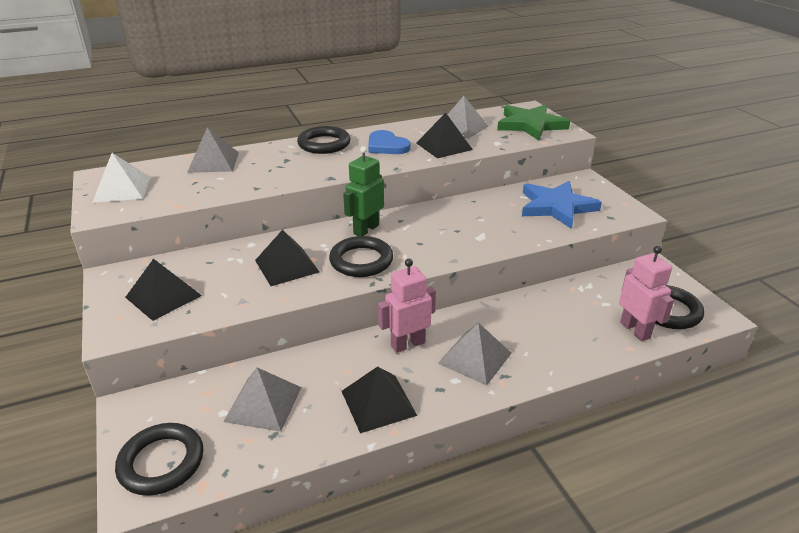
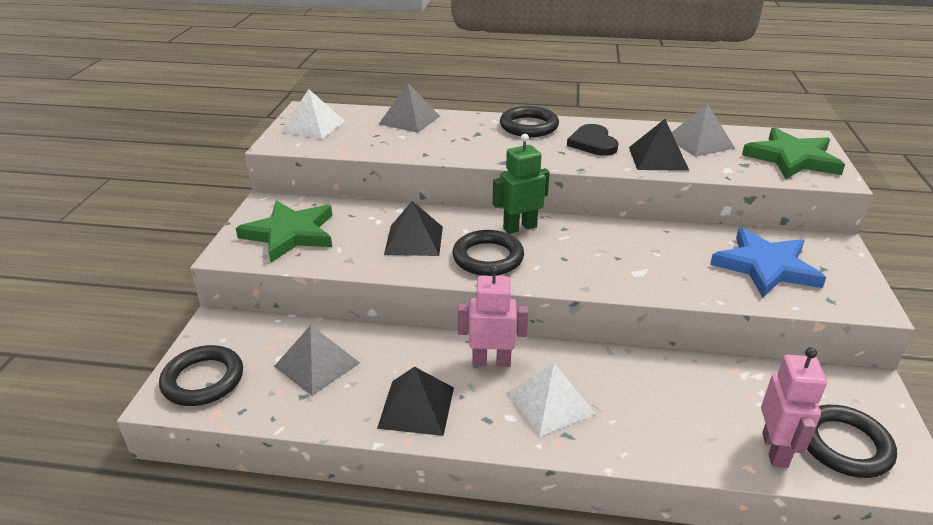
camera: 30 degrees right, 0 degrees up
black pyramid [125,259,202,321] -> green star [236,200,333,262]
blue heart [368,130,410,154] -> black heart [567,124,619,156]
grey pyramid [438,323,511,386] -> white pyramid [507,363,596,437]

